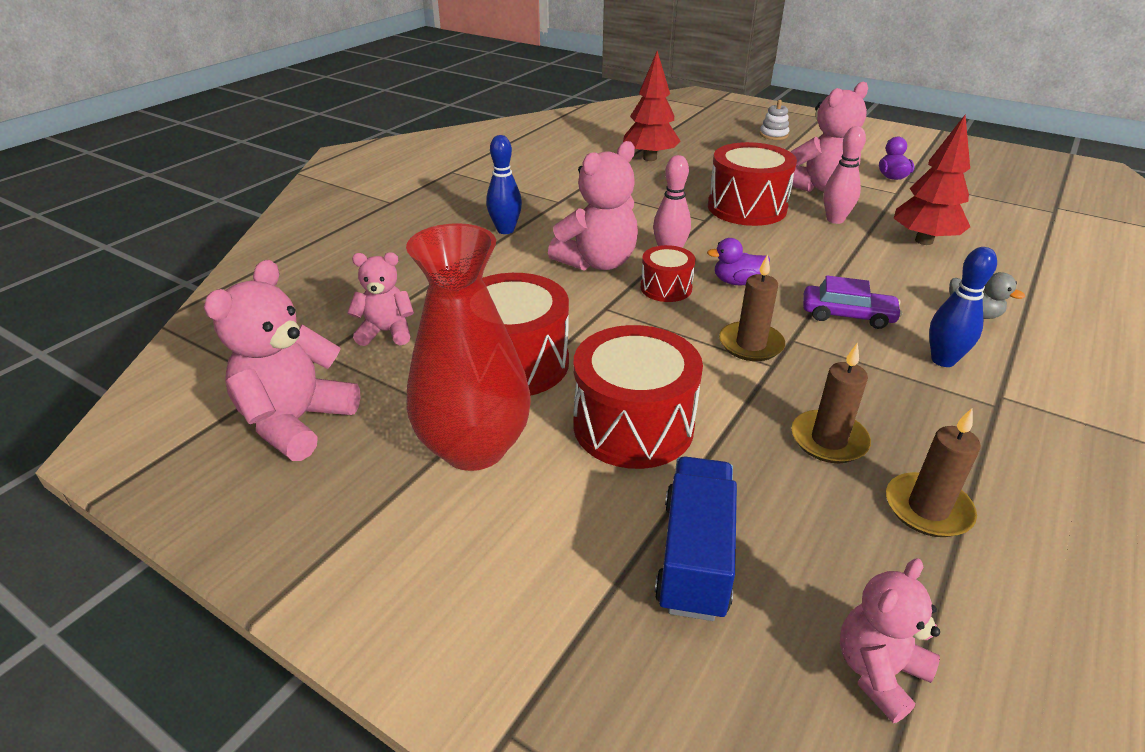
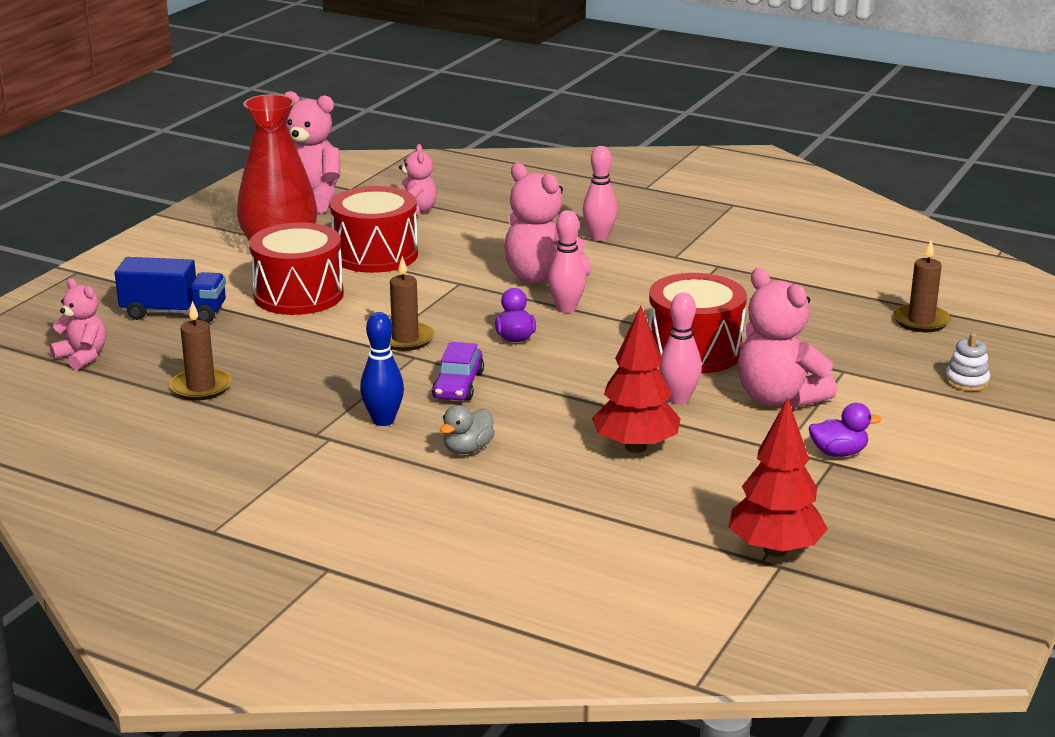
camera: 85 degrees right, 10 degrees down
blue bowling pin [486,135,522,234] -> pink bowling pin [583,146,618,241]
red tree [623,51,681,161] -> red tree moved to [729,398,828,557]
red drum [641,245,696,302] -> none
brown candle [791,343,871,463] -> brown candle moved to [893,240,951,332]

